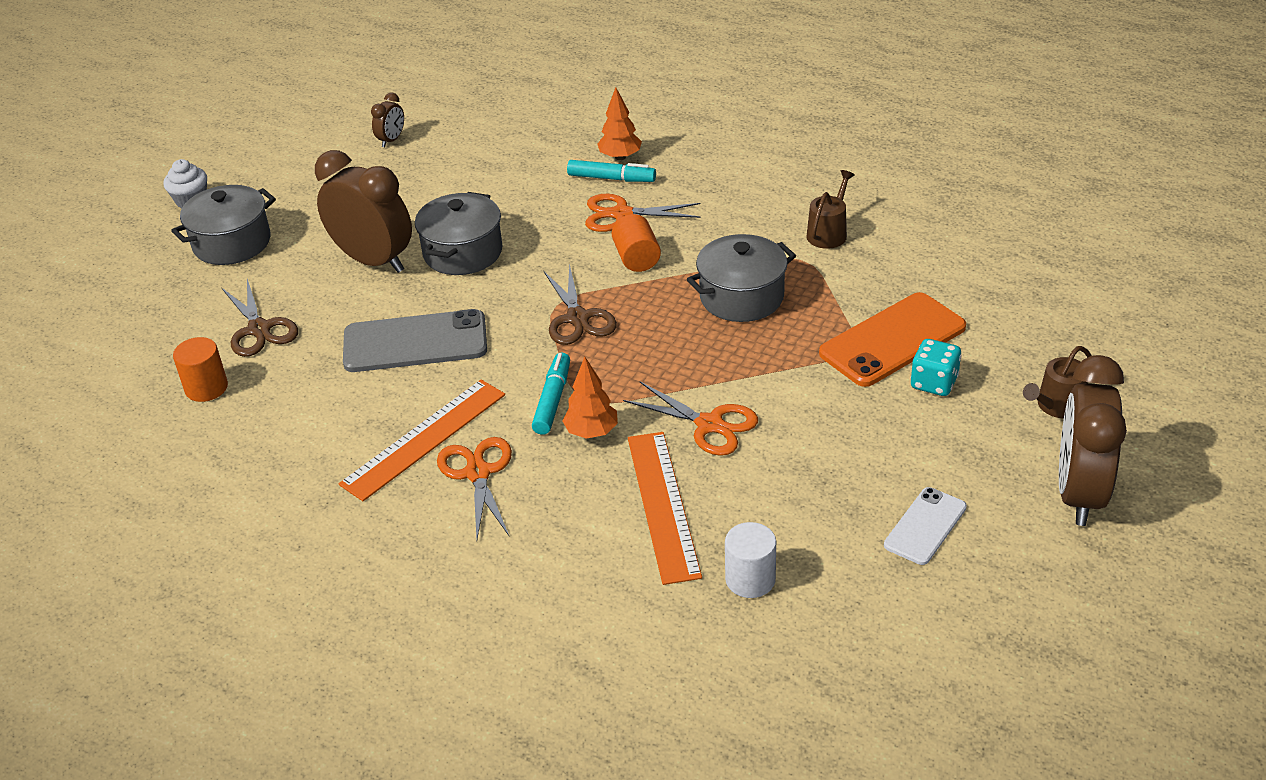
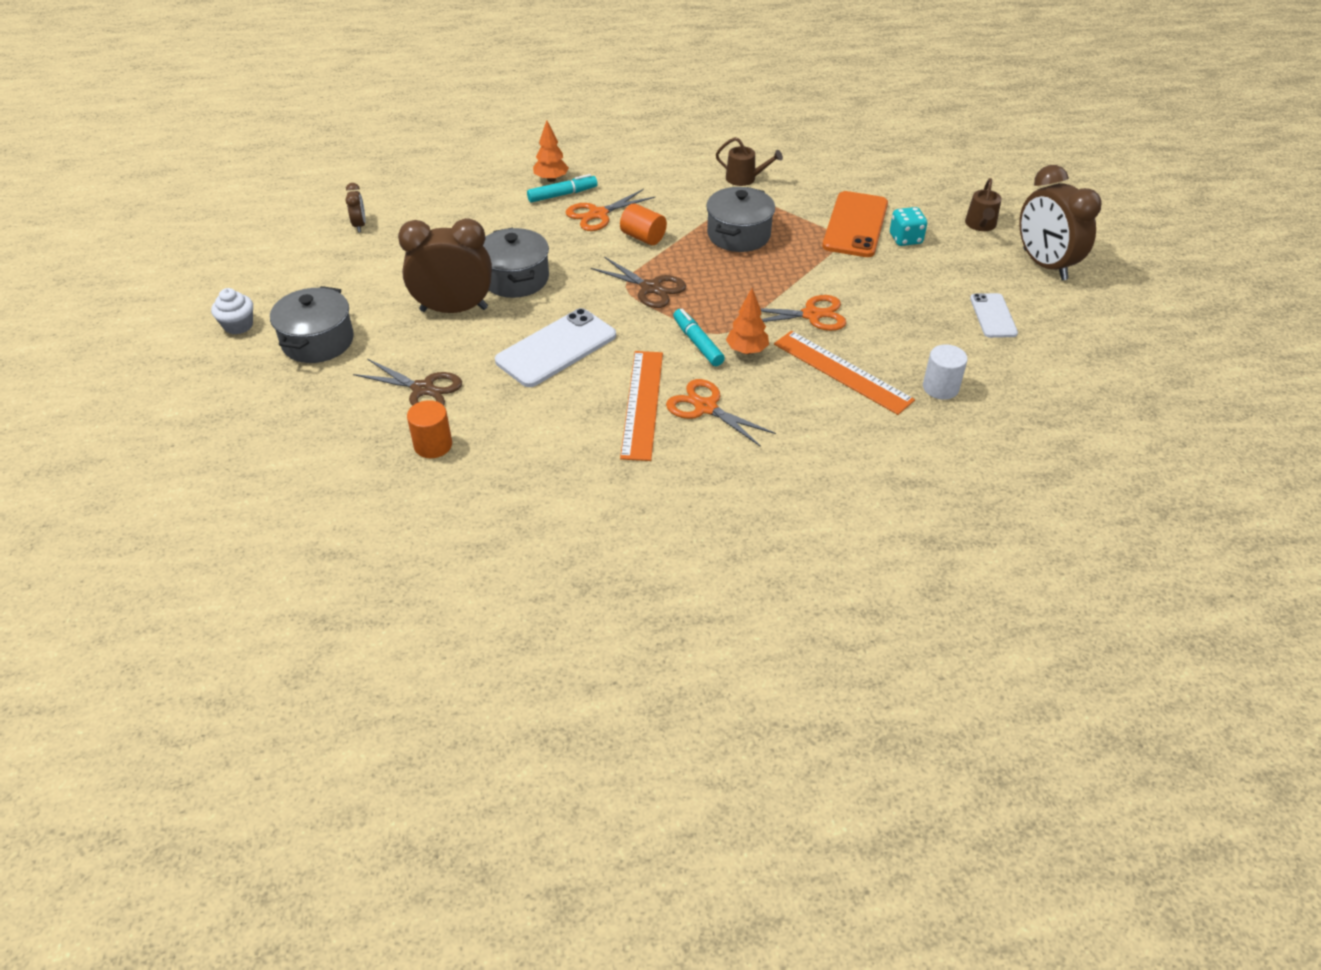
camera: 40 degrees left, 5 degrees up
grey phone [343,309,487,372] -> white phone [495,308,616,387]
brown watering can [806,170,855,249] -> brown watering can turned 120 degrees clockwise [716,137,783,186]

